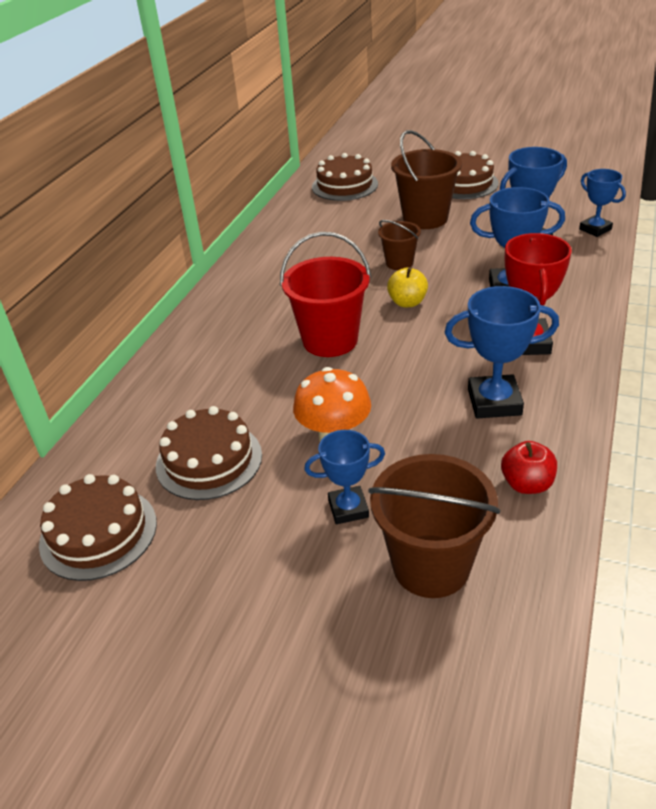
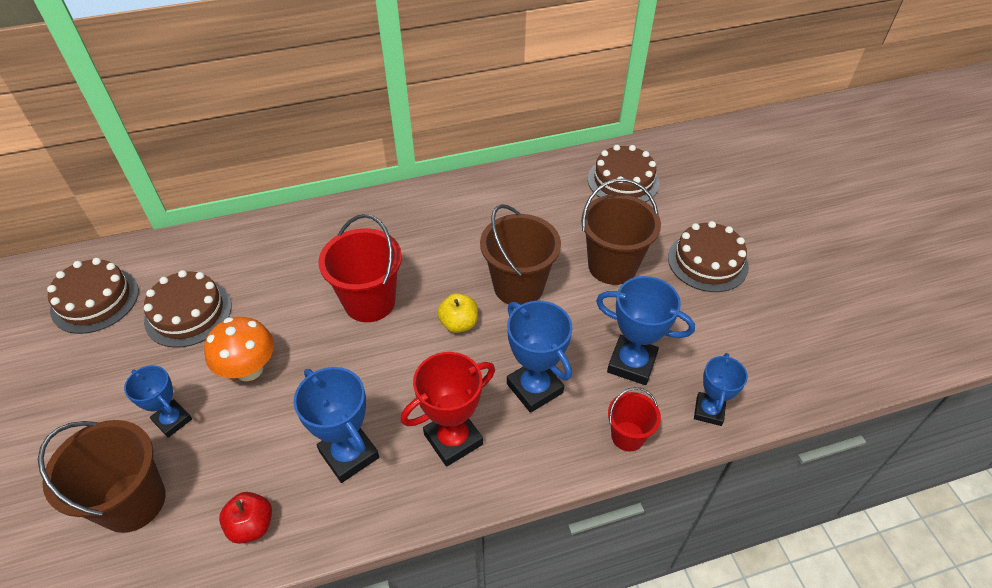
camera: 50 degrees right, 10 degrees up
brown bucket [378,220,421,270] -> brown bucket [480,204,561,305], size x1.77
none -> red bucket [608,387,661,451]

